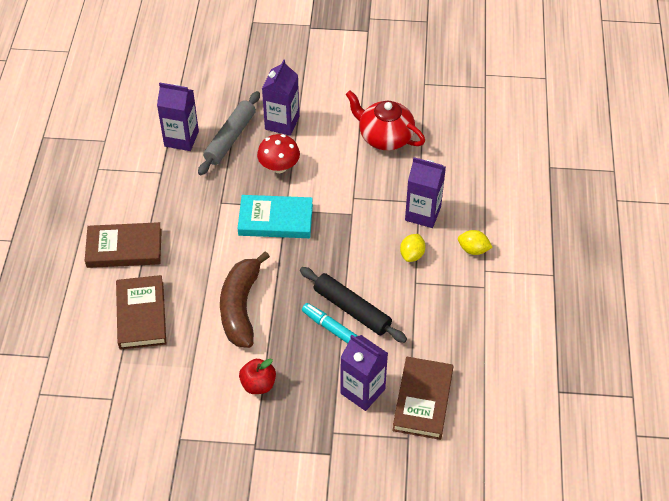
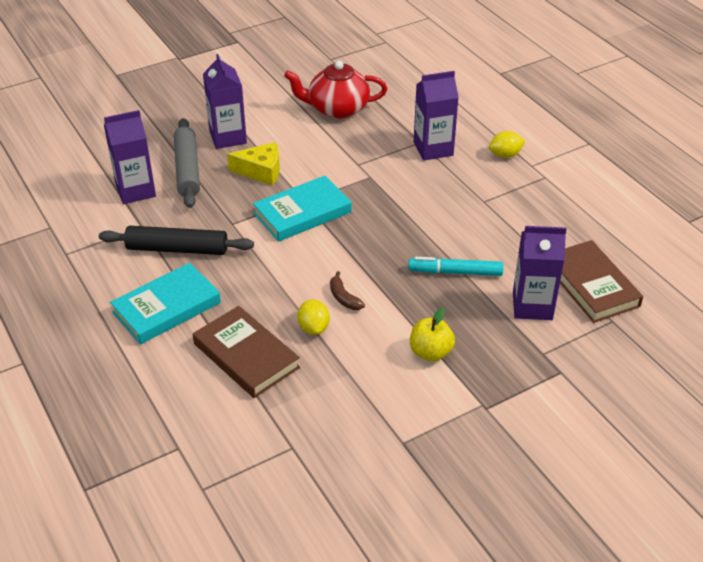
camera: 35 degrees left, 10 degrees down
brown book [85,222,162,268] -> turquoise book [110,263,221,344]
brown banana [220,251,270,348] -> brown banana [330,271,365,310], size x0.41
red apple [239,359,276,394] -> yellow apple [410,308,455,361]
red mushroom [257,134,300,173] -> yellow cheese [227,142,280,186]
black rolling pin [300,267,407,343] -> black rolling pin moved to [99,226,254,255]
yellow lemon [400,234,425,262] -> yellow lemon moved to [297,299,330,335]

